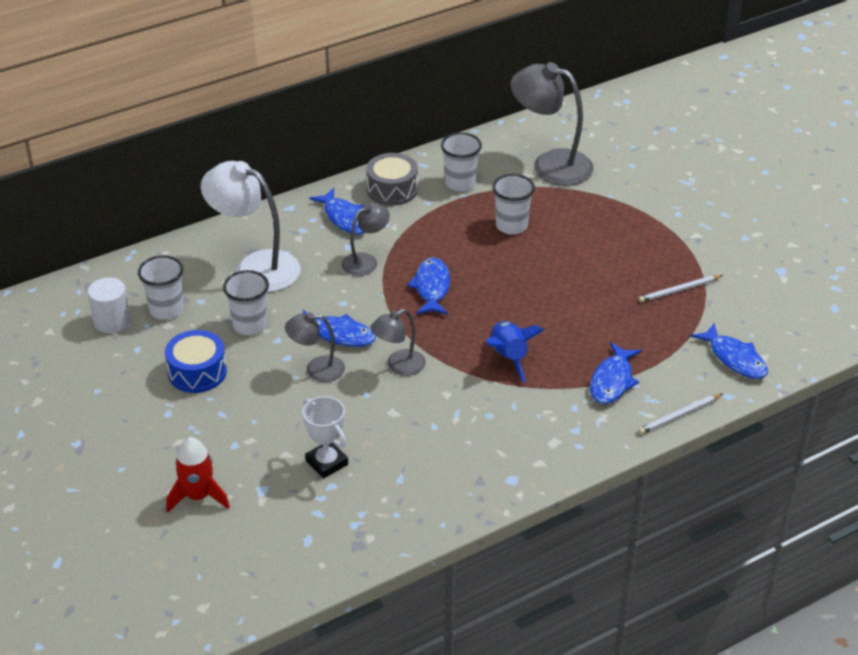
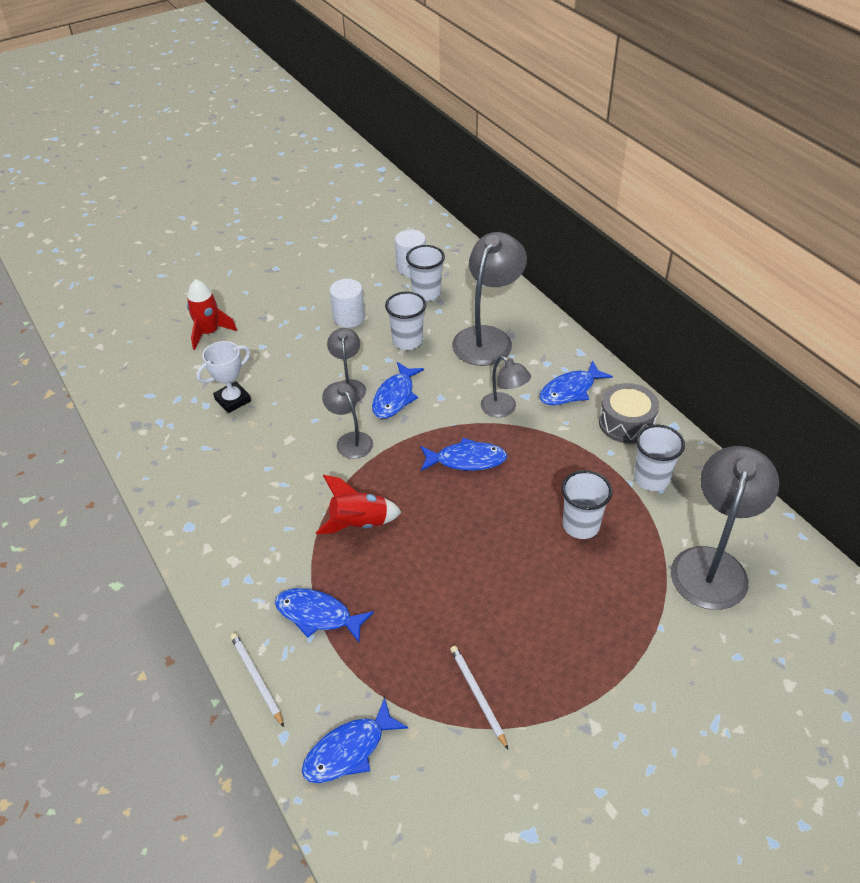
camera: 90 degrees right, 5 degrees up
blue drum [165,330,227,393] -> white cylinder [330,279,365,328]
white lamp [201,161,301,292] -> grey lamp [452,232,527,366]
blue rocket [486,321,544,383] -> red rocket [316,475,401,534]

